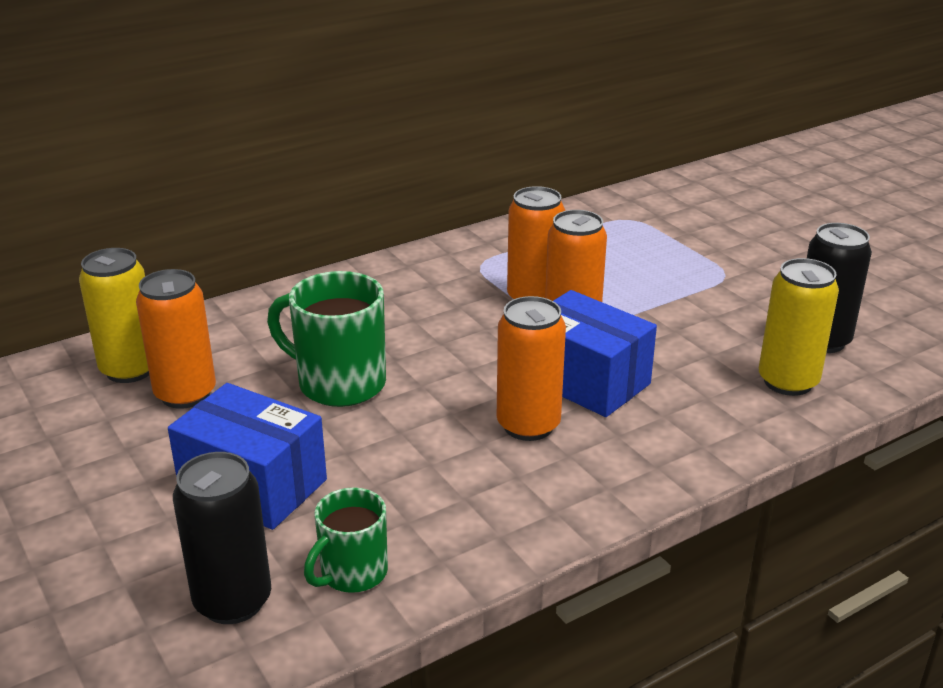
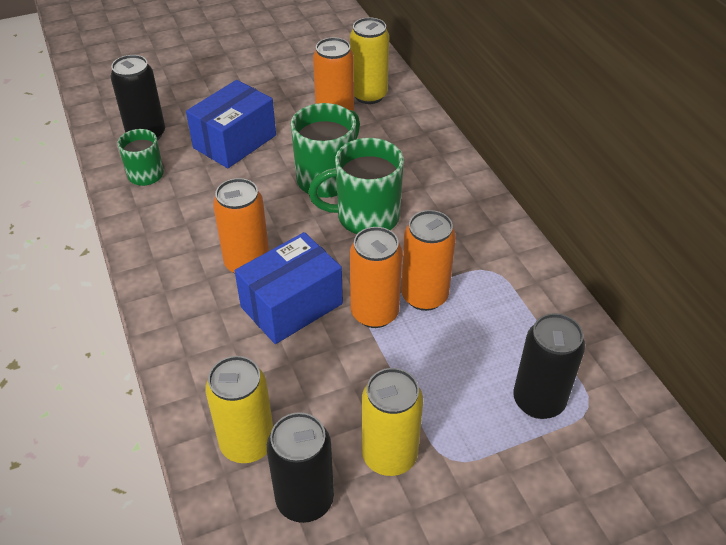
camera: 100 degrees right, 15 degrees up
none -> green mug [308,138,404,234]
none -> yellow can [362,368,423,476]
none -> black can [513,313,585,419]

